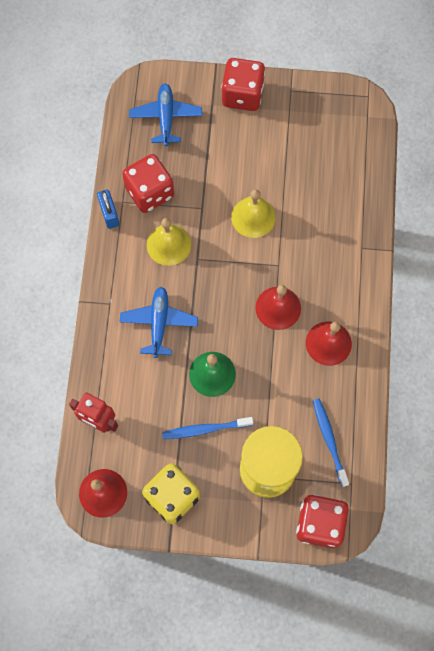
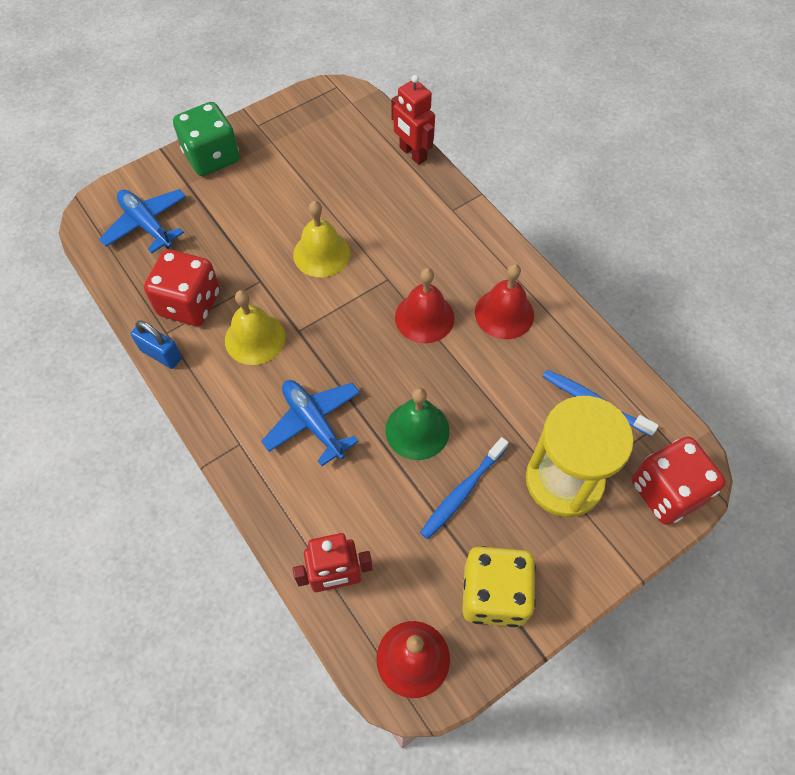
camera: 40 degrees left, 10 degrees down
red dice [221,58,265,111] -> green dice [173,102,240,176]
none -> red robot [391,75,435,165]

